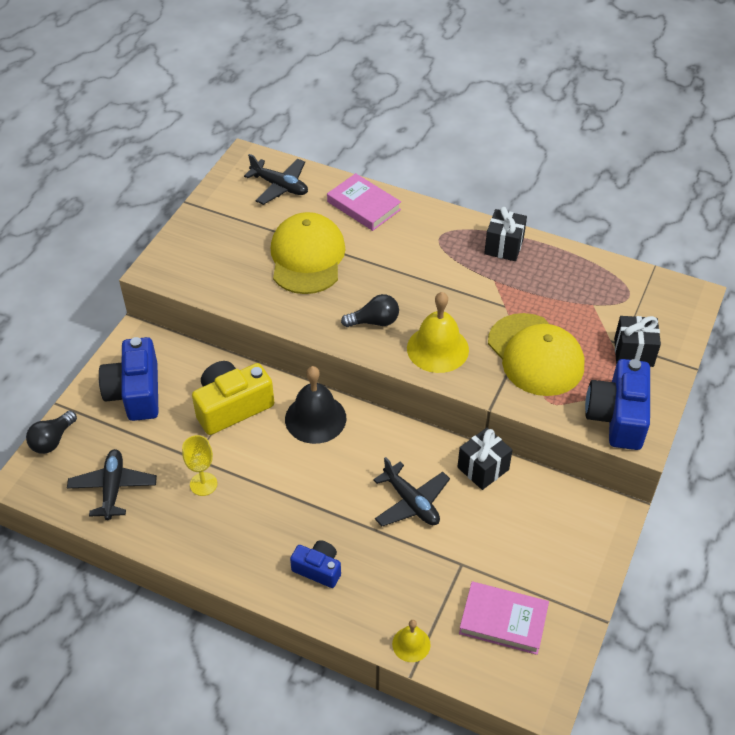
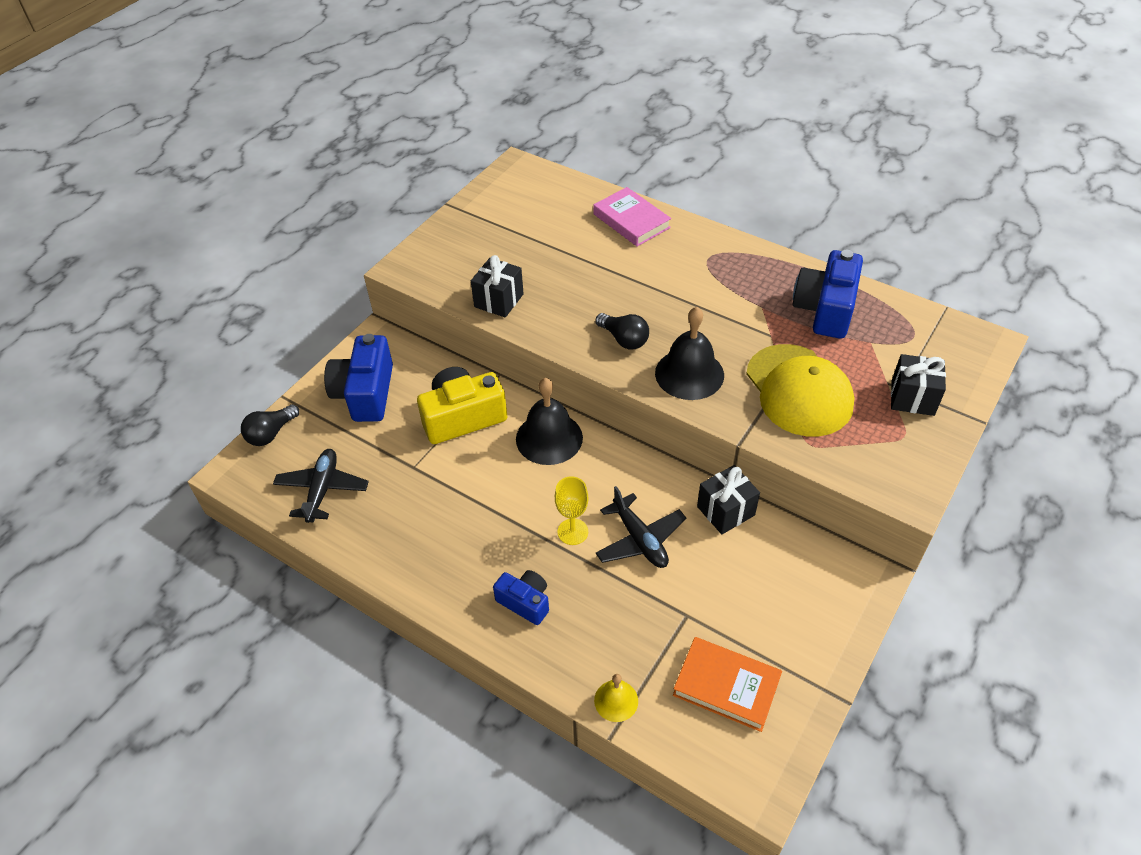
camera: 10 degrees right, 0 degrees up
yellow goblet [182,435,217,496] -> yellow goblet moved to [555,476,588,545]
black plane [244,154,308,205] -> none
yellow cap [271,212,346,294] -> none
black light bulb [341,294,399,327] -> black light bulb turned 45 degrees clockwise [595,313,649,349]
yellow bell [407,292,469,373] -> black bell [655,307,724,400]
pink book [459,582,549,655] -> orange book [673,637,782,732]
black gift [484,207,527,261] -> black gift moved to [471,255,524,318]
blue camera [585,359,650,450] -> blue camera moved to [792,250,863,339]

